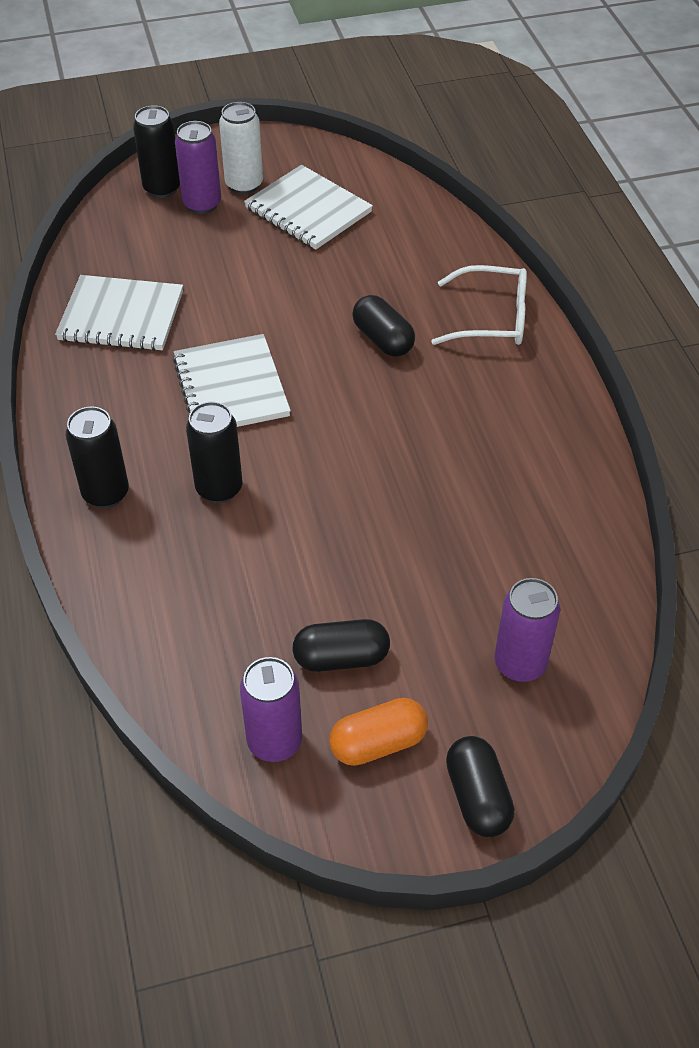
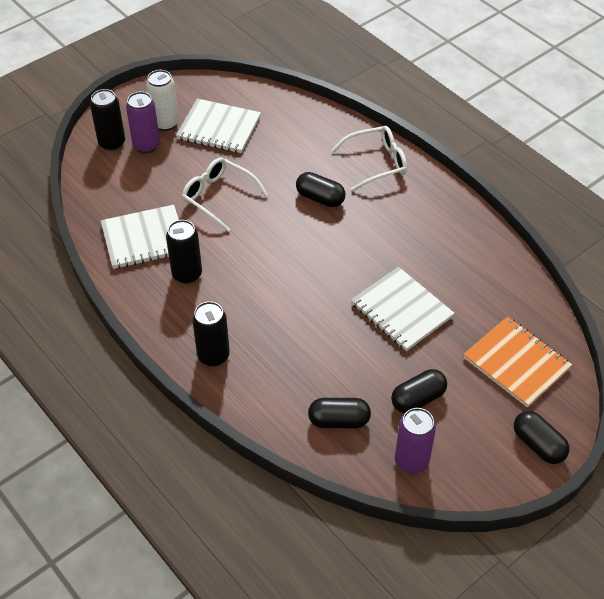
camera: 25 degrees left, 0 degrees up
white notebook [173,334,291,427] -> white notebook moved to [351,267,455,351]
black can [186,401,243,503] -> black can moved to [166,220,202,284]
orange capsule [329,698,428,766] -> none
purple can [495,578,560,682] -> orange notebook [463,317,572,408]
none -> white glasses [182,157,268,232]
none -> black capsule [308,398,371,428]

